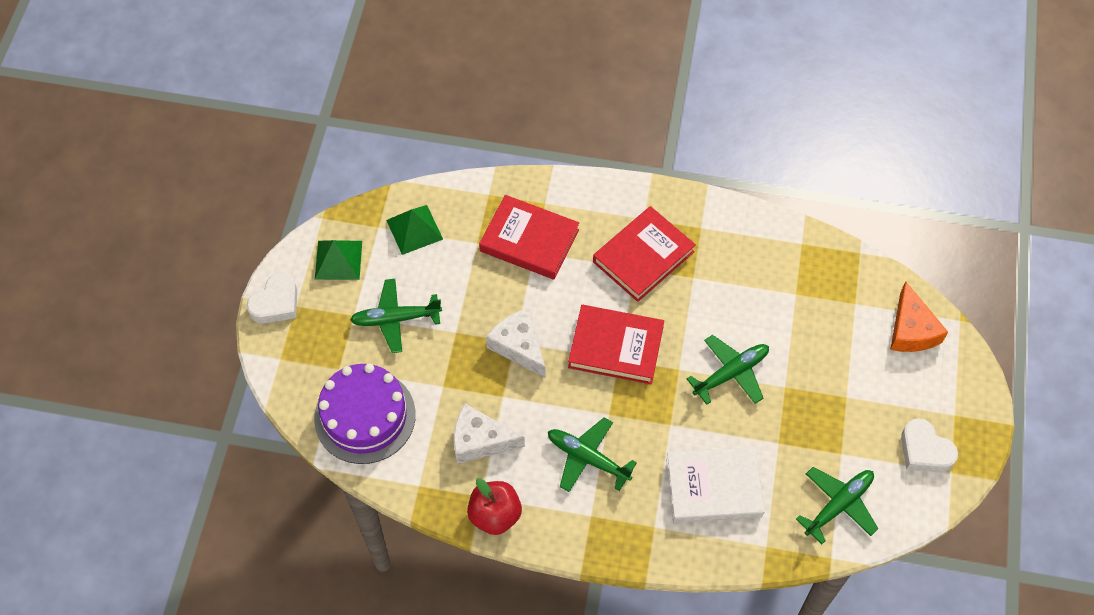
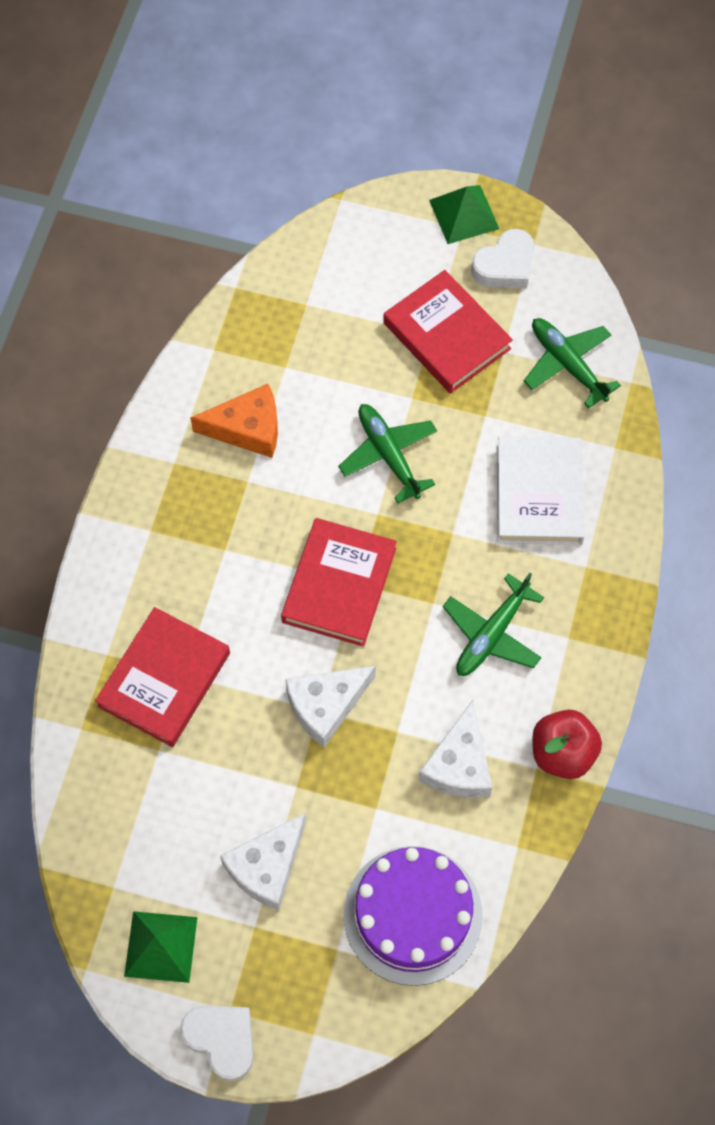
camera: 85 degrees left, 5 degrees up
green plane [350,279,442,353] -> white cheese [220,813,306,910]
green pyramid [386,205,443,255] -> green pyramid moved to [429,185,499,244]
red book [593,206,696,302] -> red book moved to [383,270,513,394]
orange cheese [890,282,948,352] -> orange cheese moved to [190,384,278,458]

